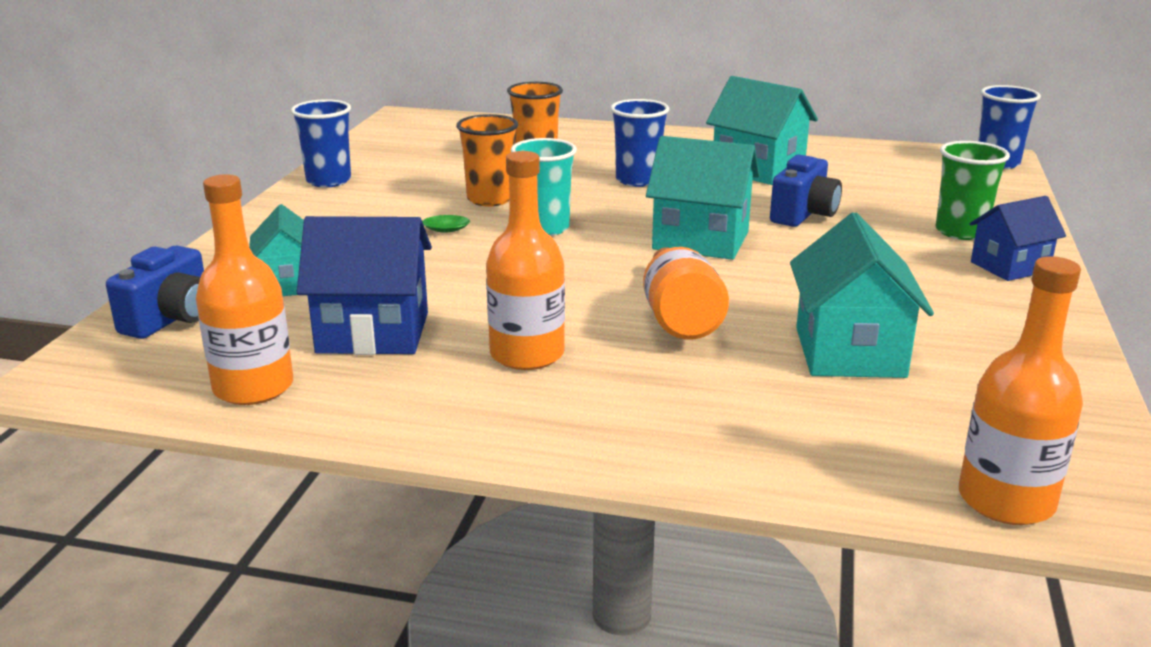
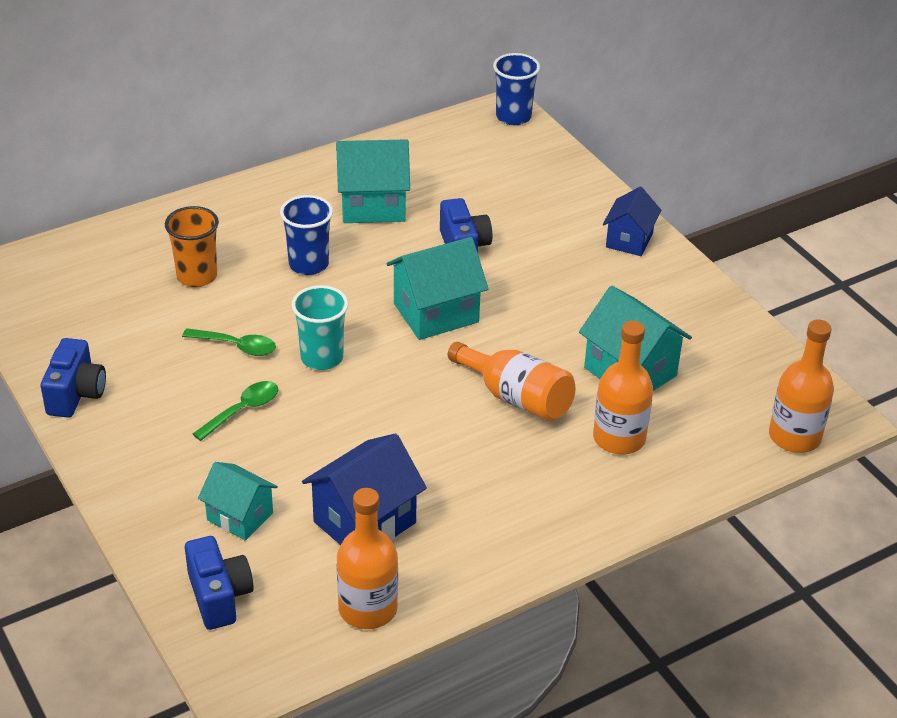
camera: 45 degrees left, 15 degrees up
blue cup [291,99,351,187] -> blue camera [41,338,106,418]
orange cup [456,114,518,206] -> green spoon [182,328,276,356]
orange bottle [486,151,565,370] -> orange bottle moved to [593,321,653,455]
green cup [936,141,1010,240] -> none

